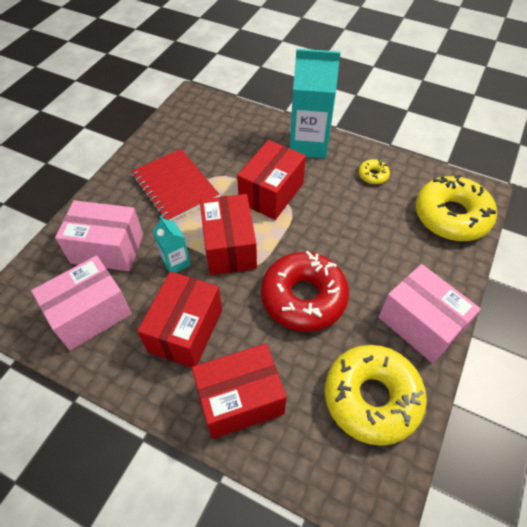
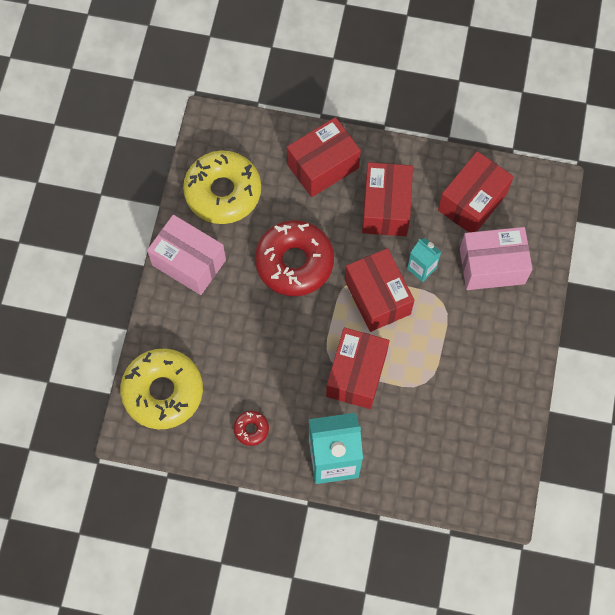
camera: 165 degrees right, 15 degrees up
pink box [31,255,132,351] -> red box [438,151,514,232]
red notebook [131,149,219,221] -> none
yellow donut [358,159,390,184] -> red donut [233,411,269,446]

